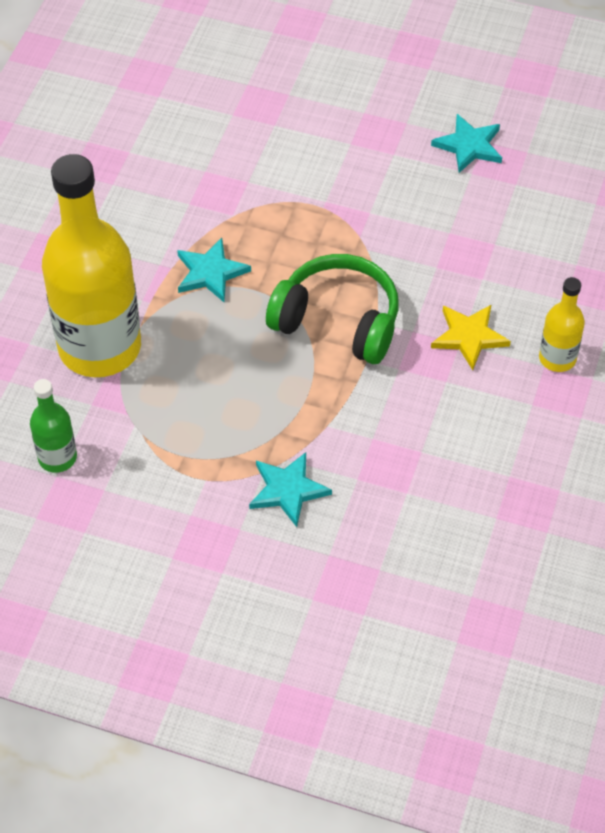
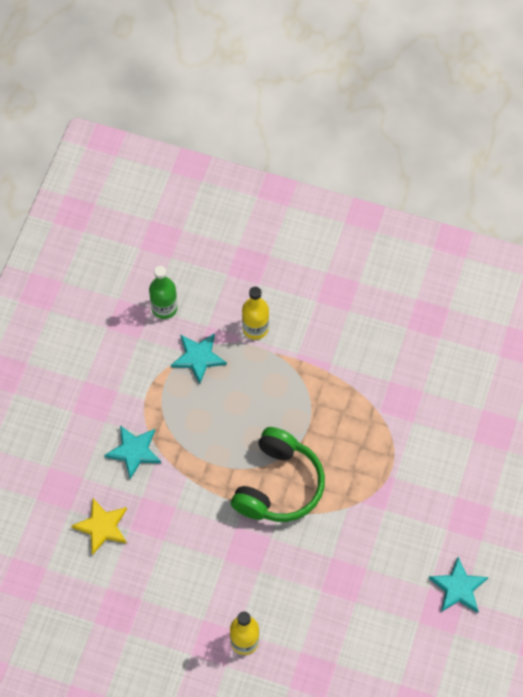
camera: 90 degrees right, 10 degrees up
yellow bottle [42,154,141,377] -> yellow bottle [242,287,269,339], size x0.45
turquoise star [177,238,251,302] -> turquoise star moved to [171,333,227,384]
yellow star [431,305,511,370] -> yellow star moved to [71,498,127,555]

